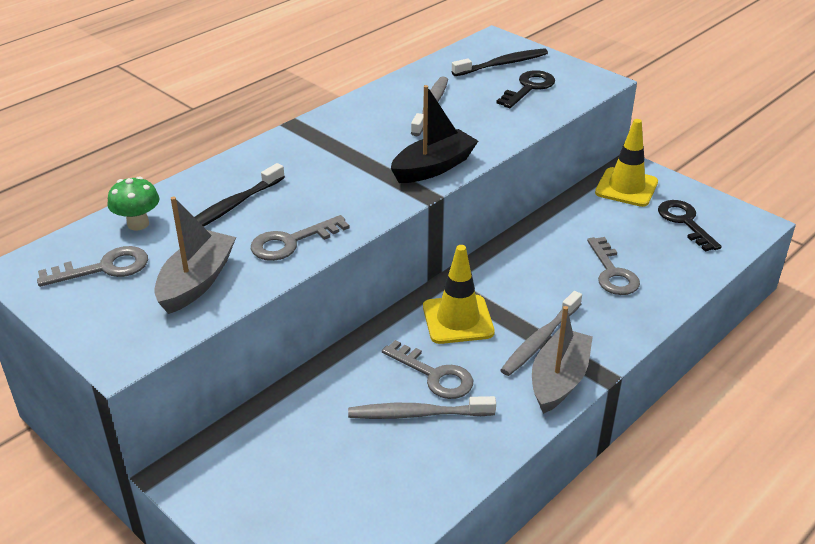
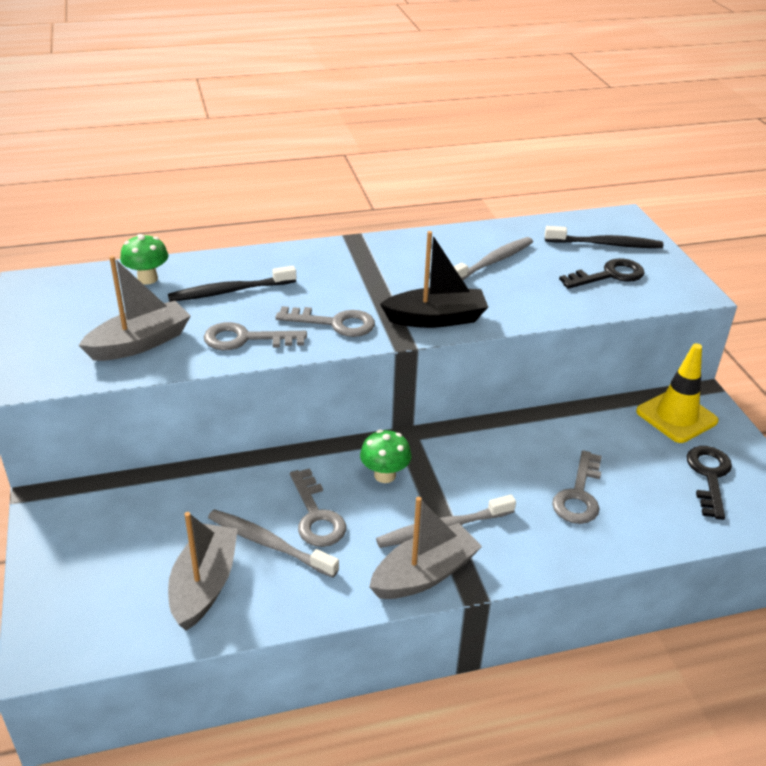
camera: 30 degrees right, 0 degrees up
grey key [37,246,148,287] -> grey key moved to [276,306,375,337]
yellow traffic cone [423,245,495,344] -> green mushroom [360,430,412,483]
none -> grey boat [168,512,238,630]

